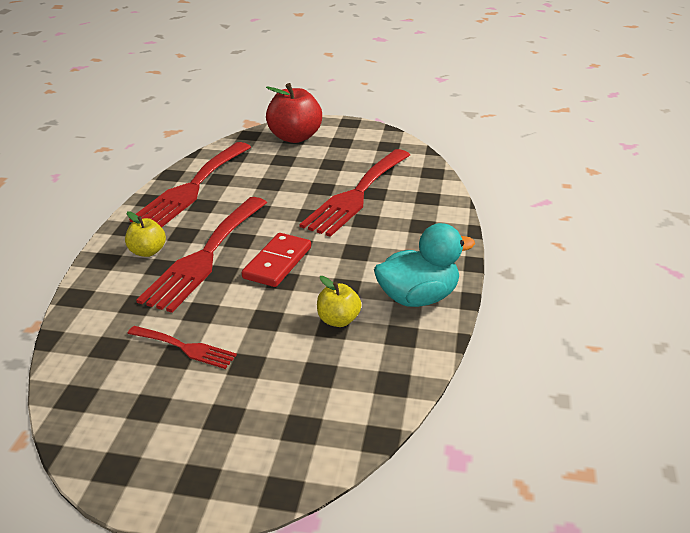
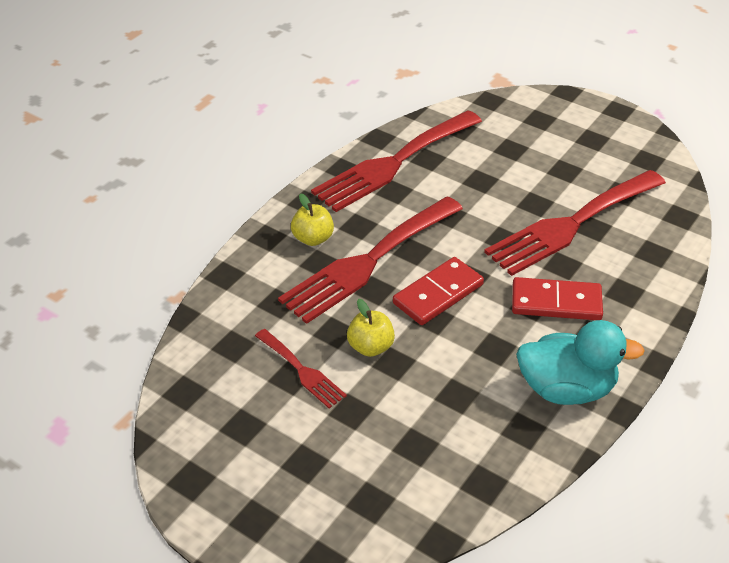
camera: 25 degrees right, 10 degrees up
red apple [266,83,322,143] -> none
yellow apple [317,276,361,327] -> yellow apple moved to [347,299,395,357]
none -> red domino [512,277,603,320]

